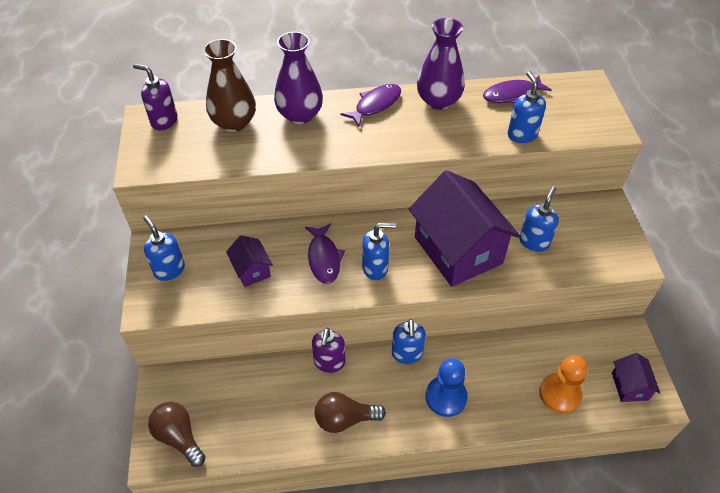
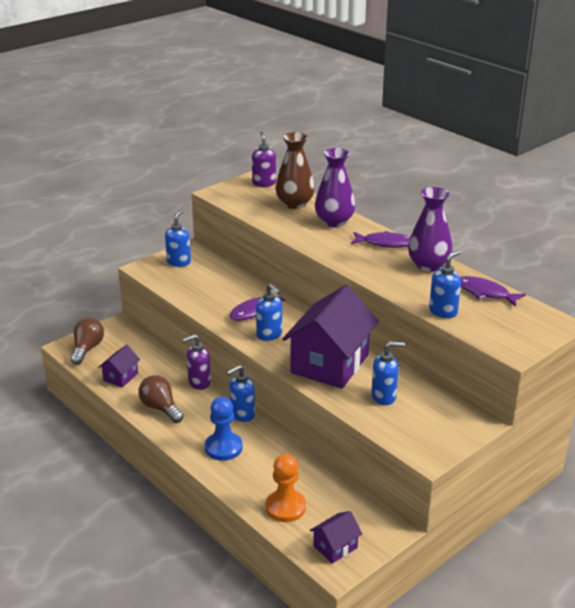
camera: 55 degrees right, 20 degrees down
purple house [226,235,273,287] -> purple house moved to [98,345,140,387]

